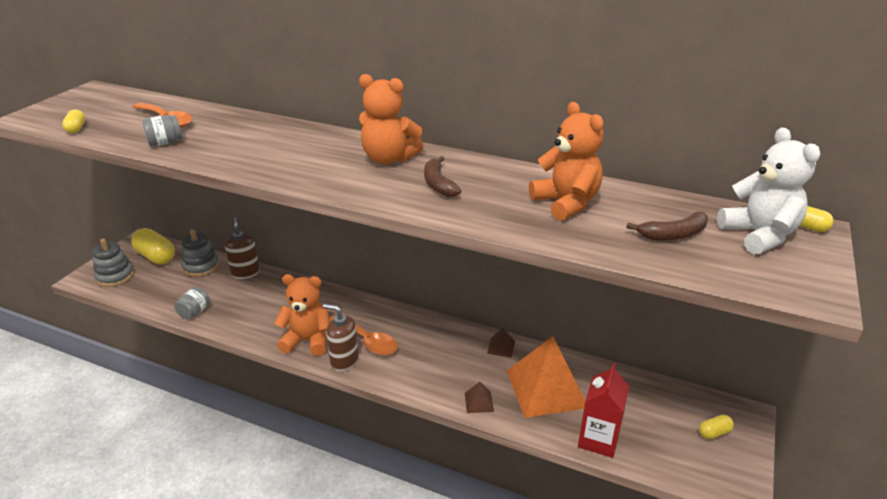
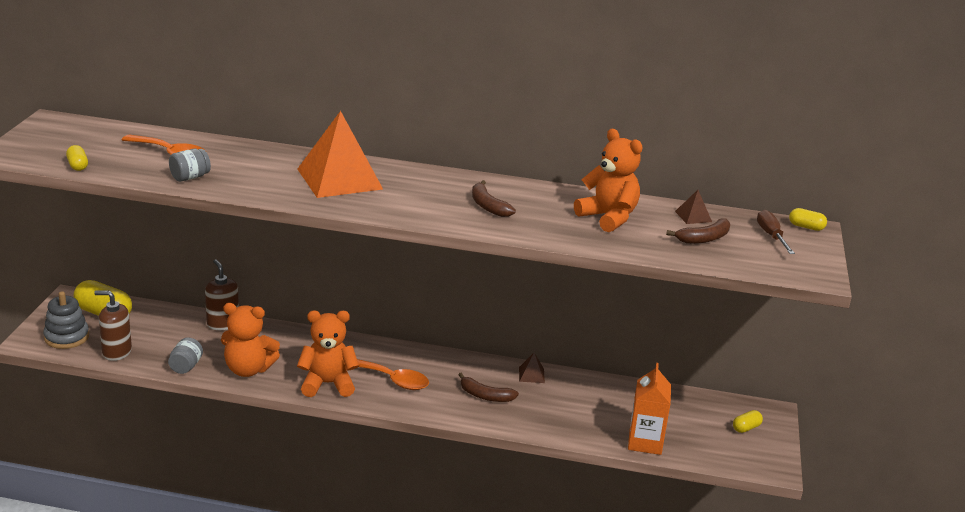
camera: 15 degrees left, 5 degrees down
grey stacking toy [181,229,219,277] -> none
brown soap dispenser [323,304,359,371] -> brown soap dispenser moved to [94,290,132,361]
orange teddy bear [359,74,423,164] -> orange teddy bear moved to [221,303,280,377]
brown pyramid [465,382,494,413] -> brown pyramid moved to [675,190,712,224]
orange pyramid [507,336,585,418] -> orange pyramid moved to [298,111,383,198]
red carton [578,363,629,458] -> orange carton [628,363,671,455]
white teddy bear [717,128,820,255] -> brown screwdriver [757,210,795,254]
none -> brown banana [458,373,519,402]

